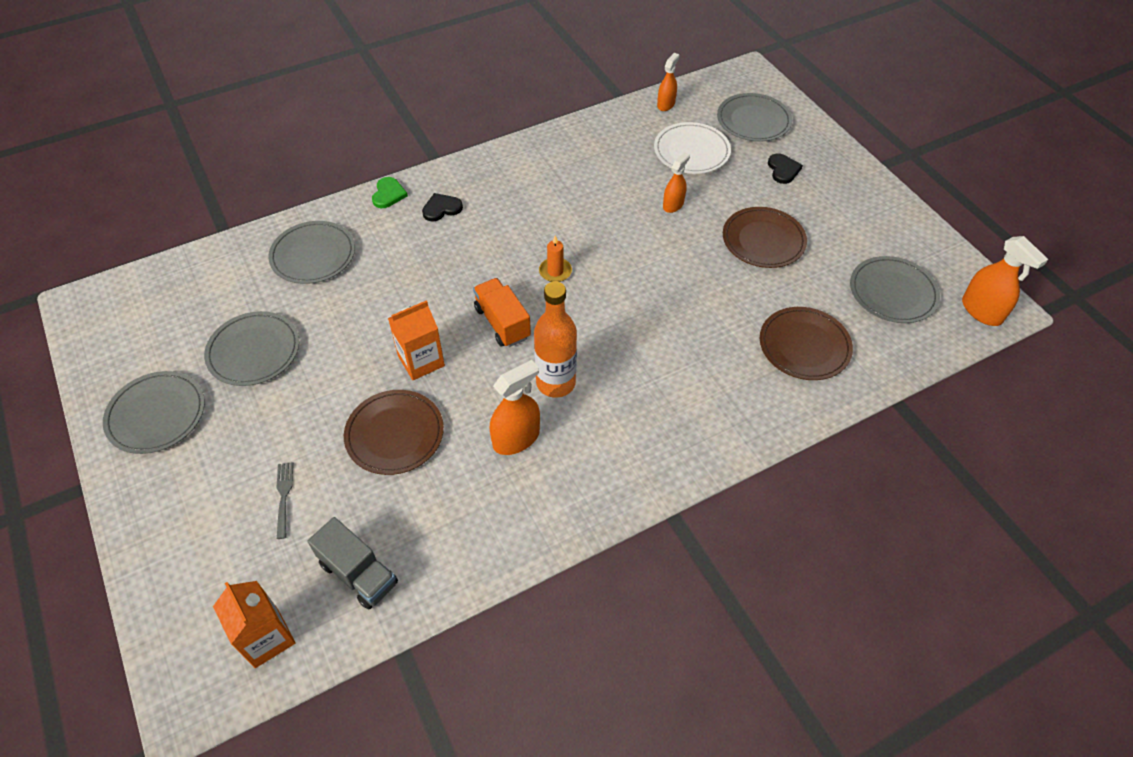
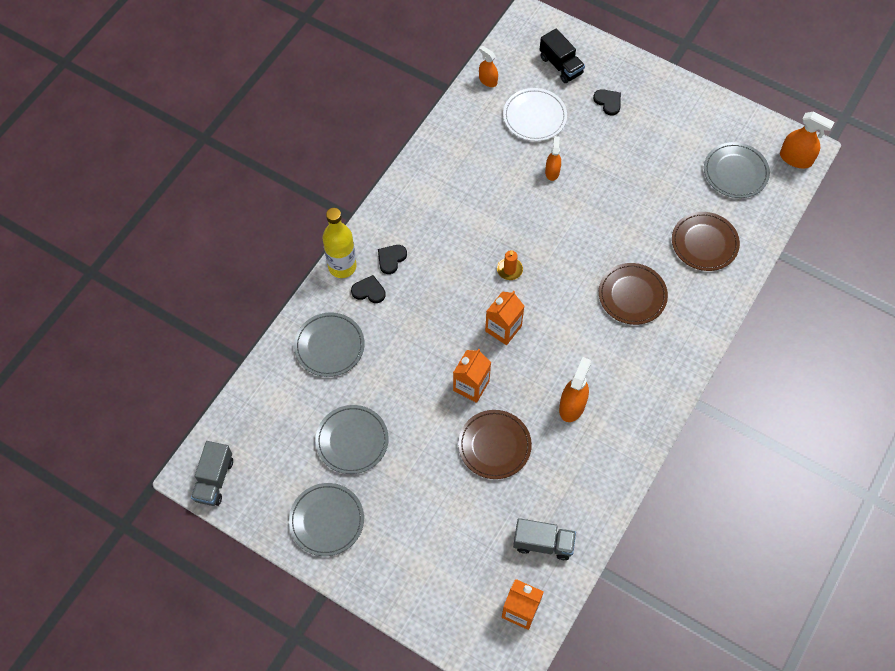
camera: 30 degrees left, 10 degrees up
grey fork [276,462,293,539] -> none
green heart [372,177,408,208] -> yellow bottle [323,208,356,278]
orange truck [473,278,531,347] -> orange carton [485,291,524,345]
orange bottle [534,281,577,398] -> none
orange spray bottle [657,53,679,111] -> orange spray bottle turned 45 degrees counterclockwise [479,46,498,87]
grey plate [717,93,792,142] -> black truck [539,29,585,83]
brown plate [723,207,807,268] -> brown plate moved to [599,263,668,325]
none -> grey truck [191,441,233,506]
none -> black heart [351,275,386,303]

